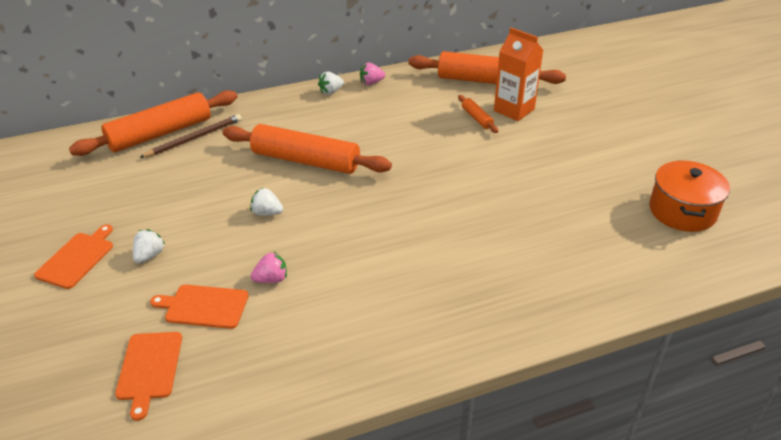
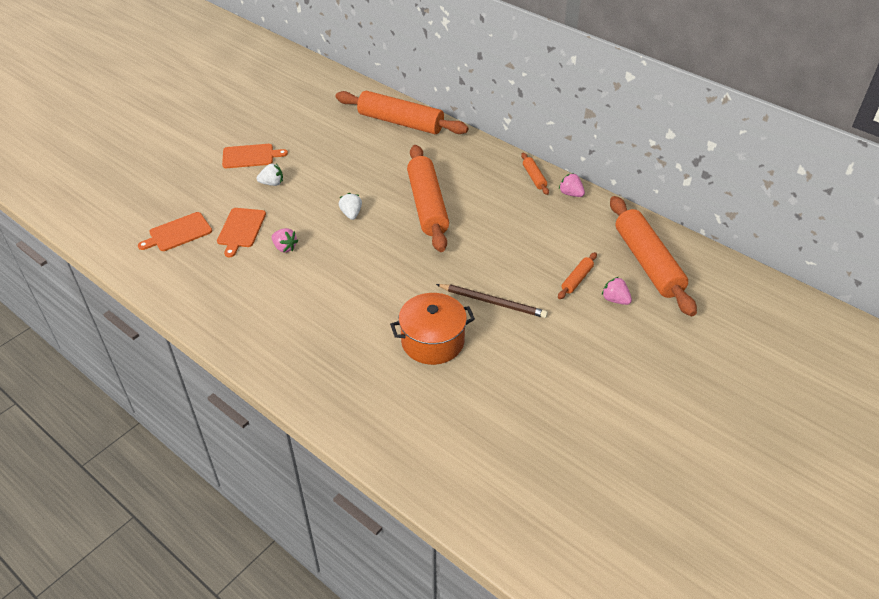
camera: 60 degrees right, 5 degrees up
brown pencil [139,114,242,158] -> brown pencil moved to [436,284,548,318]
orange cutting board [150,285,249,329] -> orange cutting board turned 150 degrees counterclockwise [217,208,266,257]
white strawberry [318,72,344,95] -> orange rolling pin [521,153,549,195]
orange carton [494,28,543,121] -> pink strawberry [602,277,632,305]
orange pot [649,160,730,232] -> orange pot moved to [390,293,475,365]

